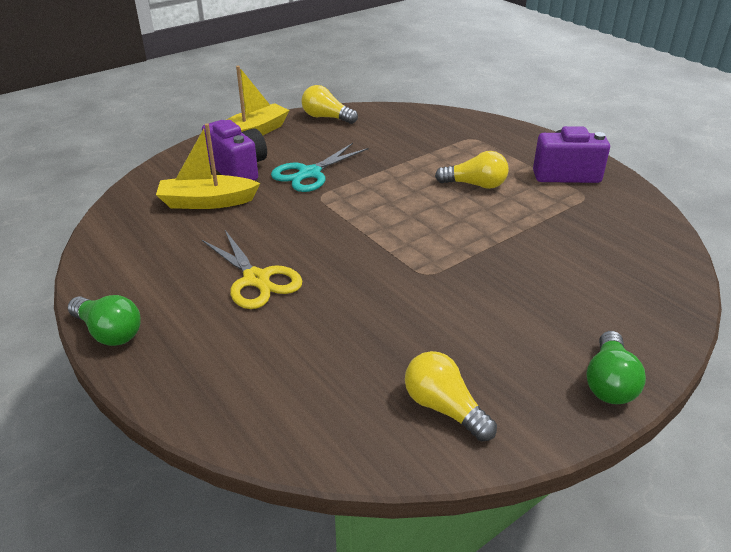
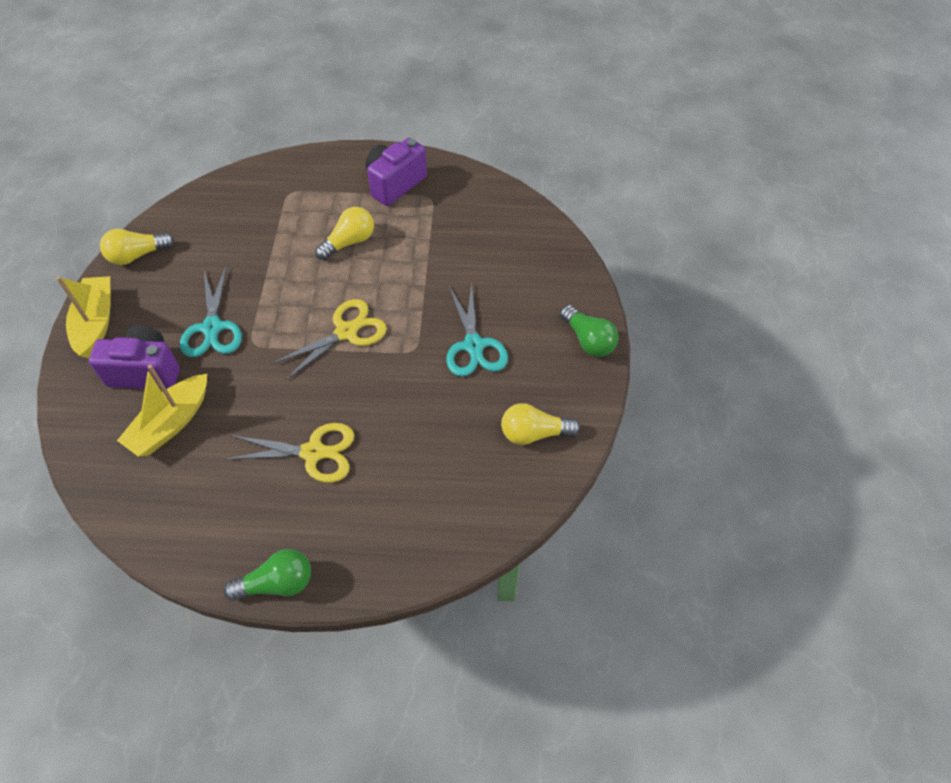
camera: 50 degrees left, 20 degrees up
none -> yellow scissors [272,299,387,381]
none -> turquoise scissors [446,282,508,377]

